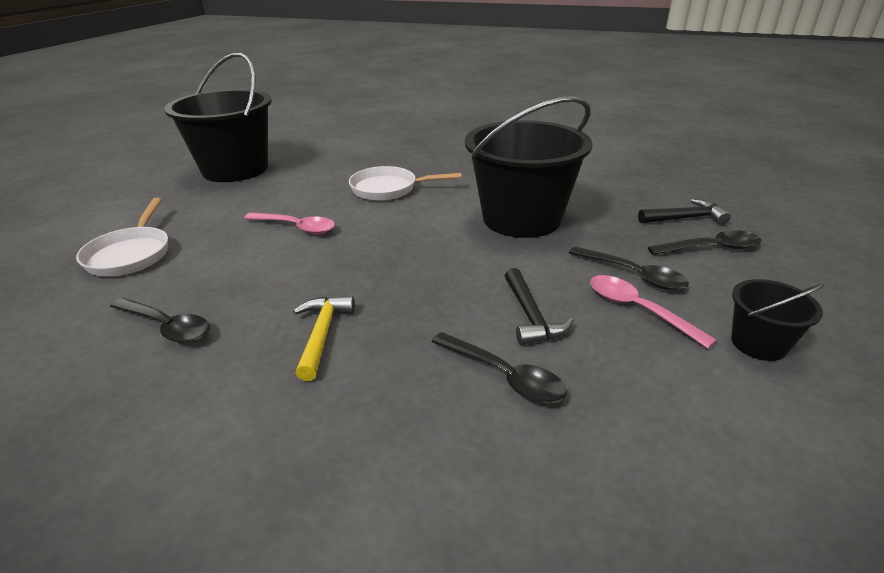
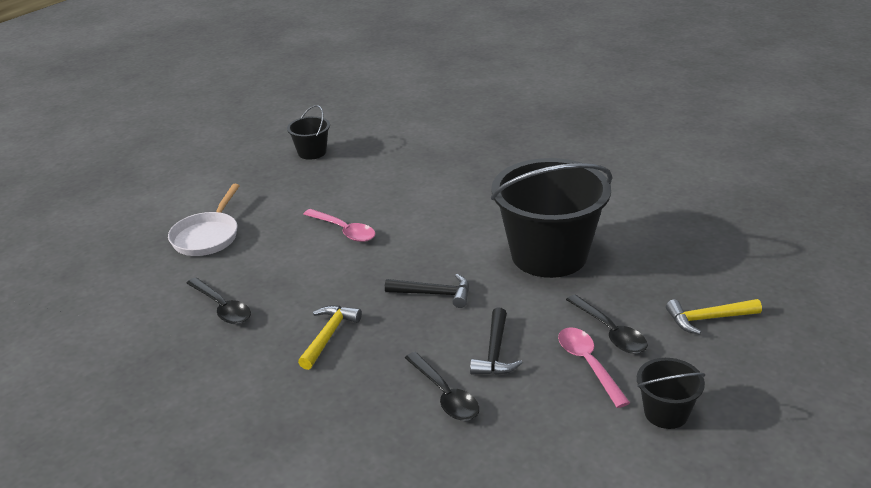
camera: 20 degrees right, 0 degrees up
black bucket [164,52,272,182] -> black bucket [287,105,330,160], size x0.46
white pan [349,166,462,201] -> none
black hammer [638,199,731,225] -> black hammer moved to [385,274,469,308]
black spoon [648,230,761,255] -> yellow hammer [666,299,762,335]

